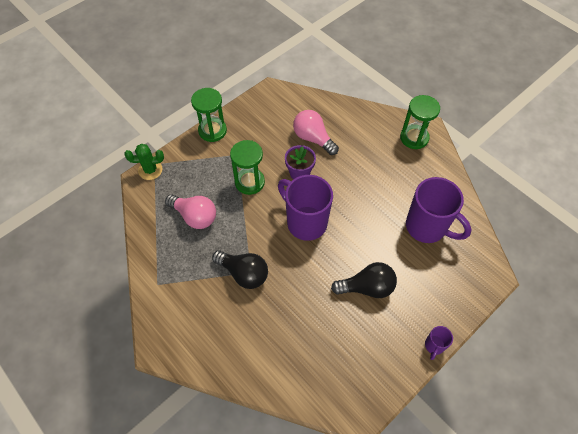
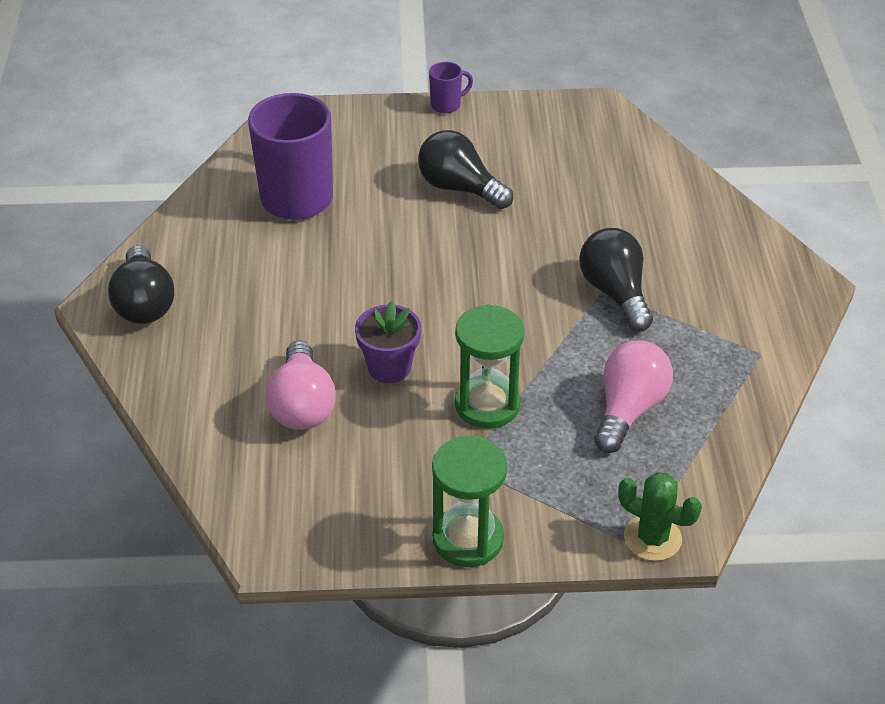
camera: 140 degrees left, 15 degrees down
pink light bulb [165,194,216,229] -> pink light bulb turned 45 degrees clockwise [594,340,673,453]
purple mug [278,175,333,241] -> none
green hourglass [400,95,440,149] -> black light bulb [108,245,174,324]

